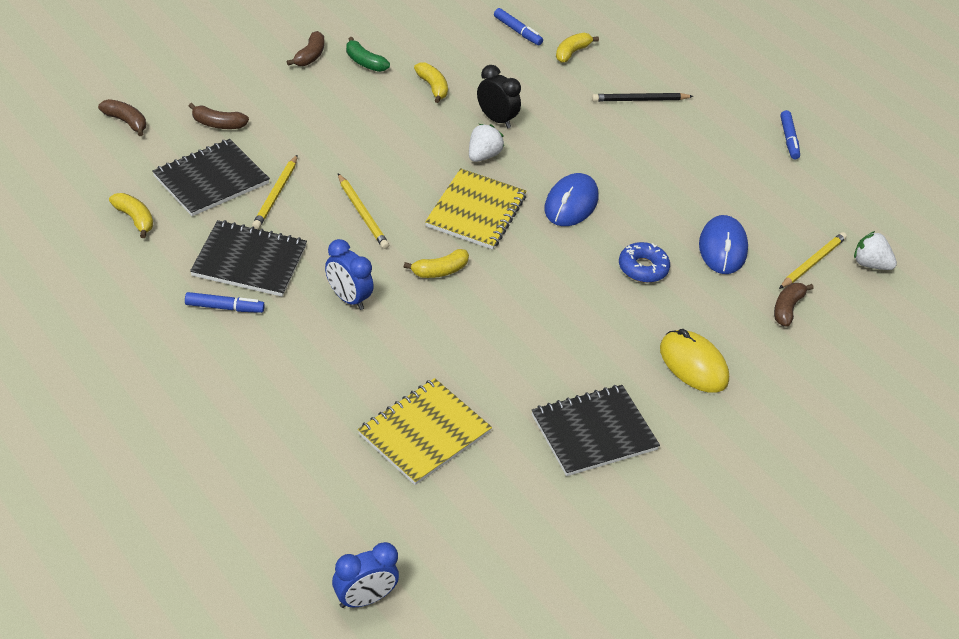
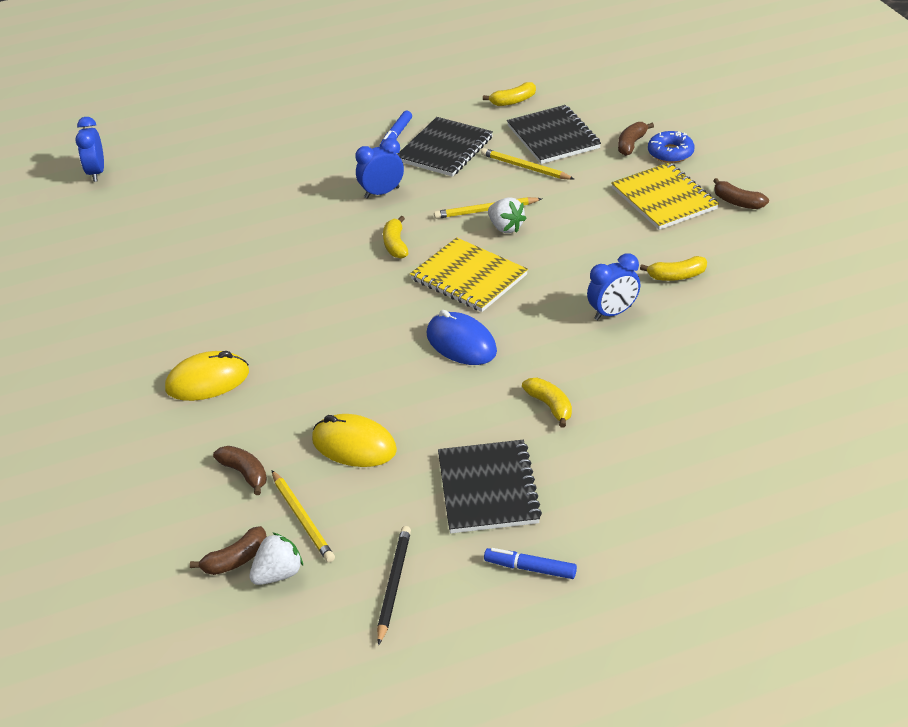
camera: 115 degrees right, 5 degrees down
brown banana [98,99,146,136] -> brown banana moved to [190,526,267,575]
green banana [346,37,390,72] -> none
yellow notebook [358,378,492,485] -> yellow notebook moved to [611,162,719,230]
white strawberry [469,124,504,162] -> white strawberry moved to [488,197,527,233]
black clock [477,65,521,128] -> blue clock [587,253,640,320]
blue marker [494,8,543,45] -> none
black notebook [532,385,660,476] -> black notebook moved to [438,440,542,533]
yellow banana [556,33,599,63] -> yellow banana moved to [522,378,572,428]
black pencil [592,93,693,102] -> black pencil moved to [377,526,411,645]
blue donut [619,242,670,283] -> blue donut moved to [648,131,694,163]
blue mouse [699,215,748,274] -> yellow mouse [312,414,397,467]

